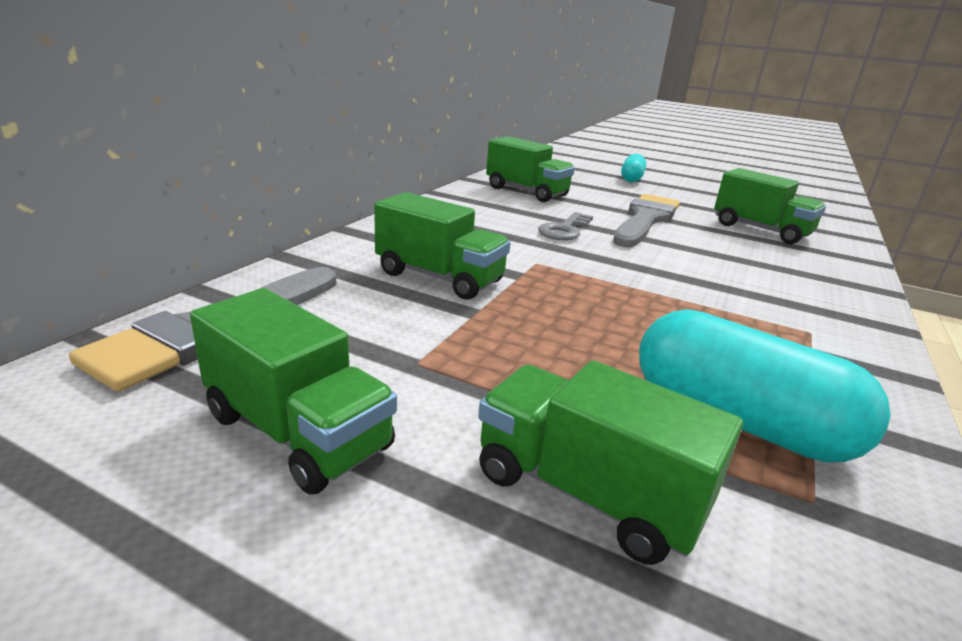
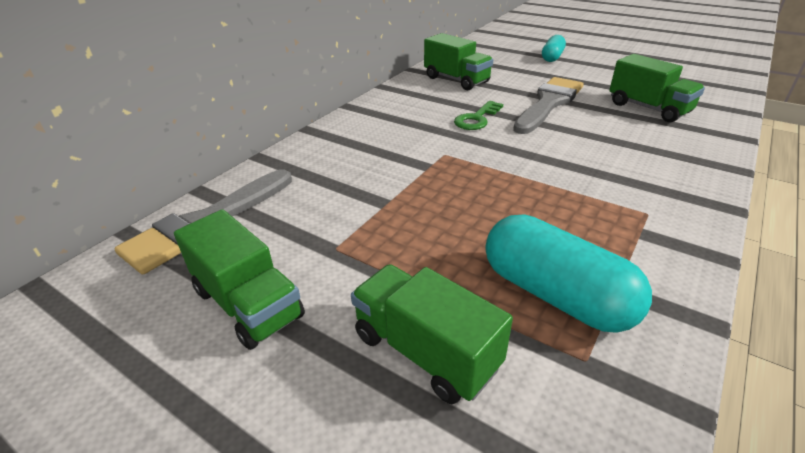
camera: 10 degrees right, 10 degrees up
green truck [374,192,511,300] -> none
grey key [538,212,593,240] -> green key [454,101,503,130]

